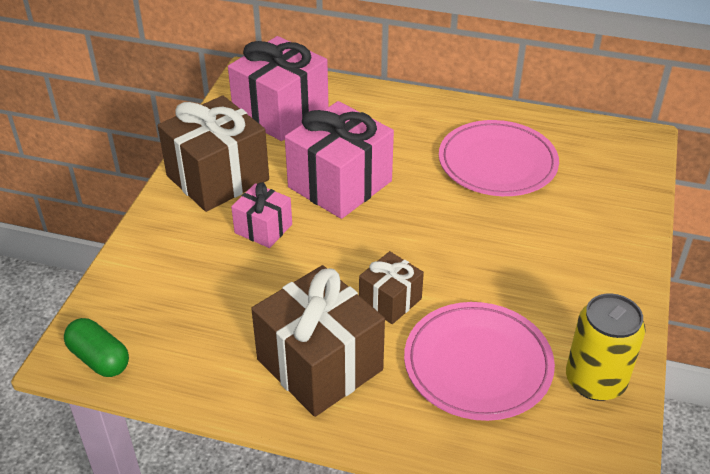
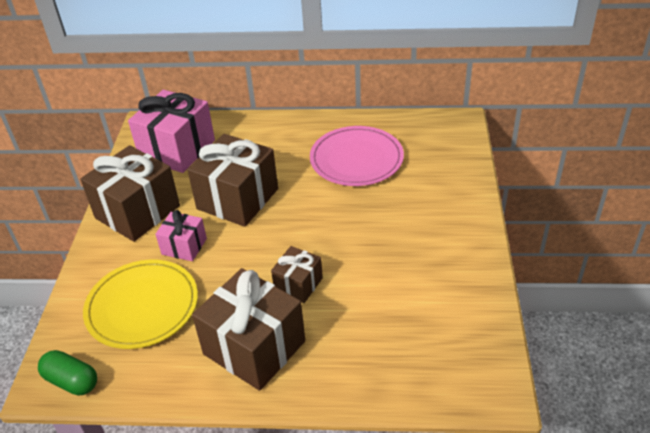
camera: 10 degrees left, 0 degrees up
pink gift [285,101,394,219] -> brown gift [187,134,278,227]
pink plate [404,302,555,421] -> none
yellow can [566,293,645,401] -> none
none -> yellow plate [83,260,198,349]

